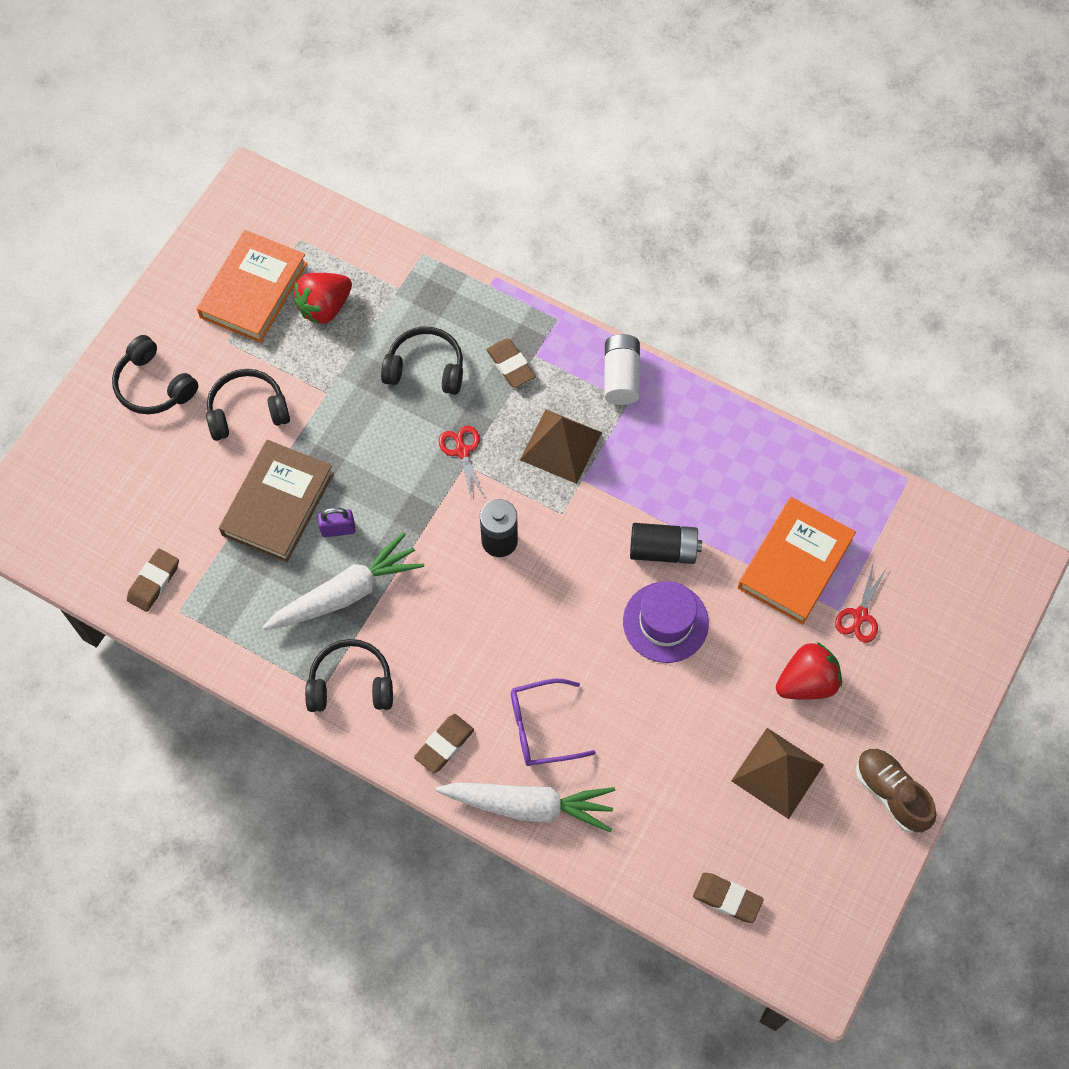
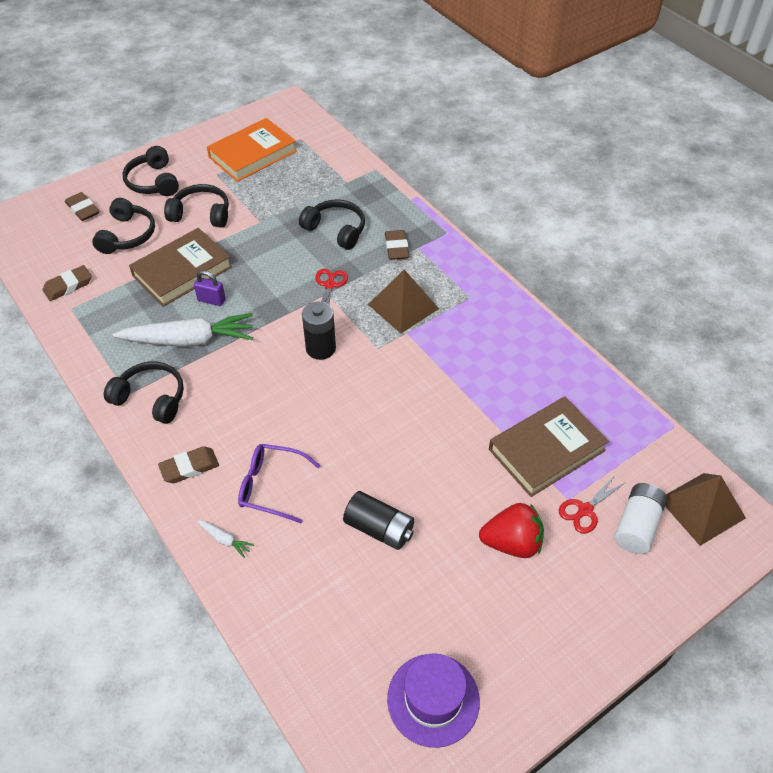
camera: 25 degrees right, 15 degrees down
red strawberry [293,273,352,325] -> none
white carrot [435,782,615,832] -> white carrot [197,520,254,558], size x0.40
white battery [604,334,640,405] -> white battery moved to [614,483,667,554]
purple hat [623,581,709,663] -> purple hat moved to [387,653,480,748]
black battery [630,523,702,564] -> black battery moved to [343,491,414,550]
brown eraser [693,873,764,923] -> brown eraser moved to [65,192,99,221]
brown pyramid [731,728,824,819] -> brown pyramid moved to [665,473,746,546]
orange book [738,497,856,624] -> brown book [489,397,609,497]
brown shoe [856,748,937,833] -> none
none -> black headphones [92,198,155,254]

